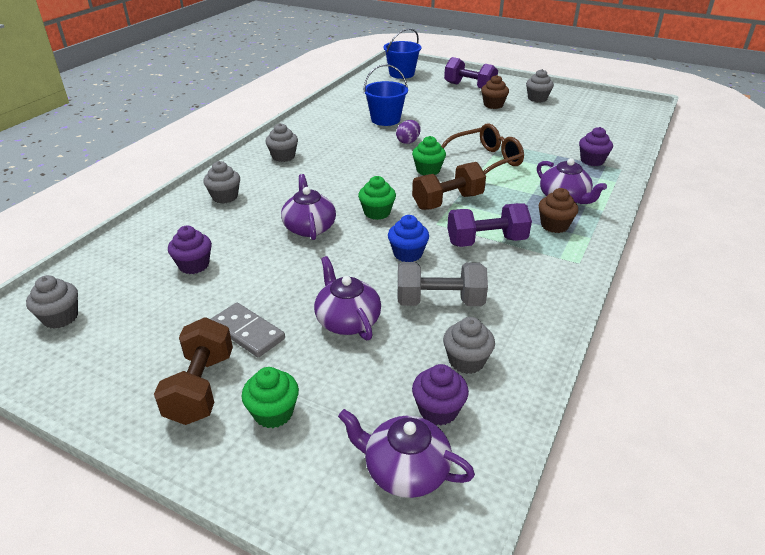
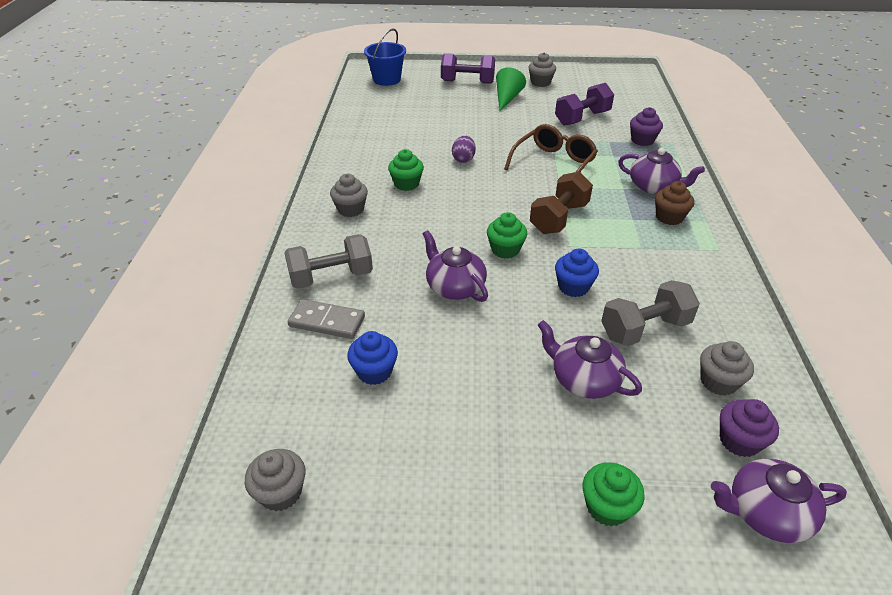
camera: 25 degrees left, 5 degrees up
brown dumbbell [154,317,233,425] -> none
purple cupcake [168,226,212,274] -> blue cupcake [347,331,398,385]
grey cupcake [203,161,240,204] -> grey dumbbell [284,234,373,289]
grey domino [211,303,285,357] -> grey domino moved to [288,299,365,339]
blue bucket [364,64,408,126] -> none
green cupcake [412,136,446,175] -> green cupcake moved to [388,149,424,191]
purple dumbbell [447,203,532,247] -> purple dumbbell moved to [555,83,614,126]
brown cupcake [481,75,509,109] -> green cone [496,67,526,111]

